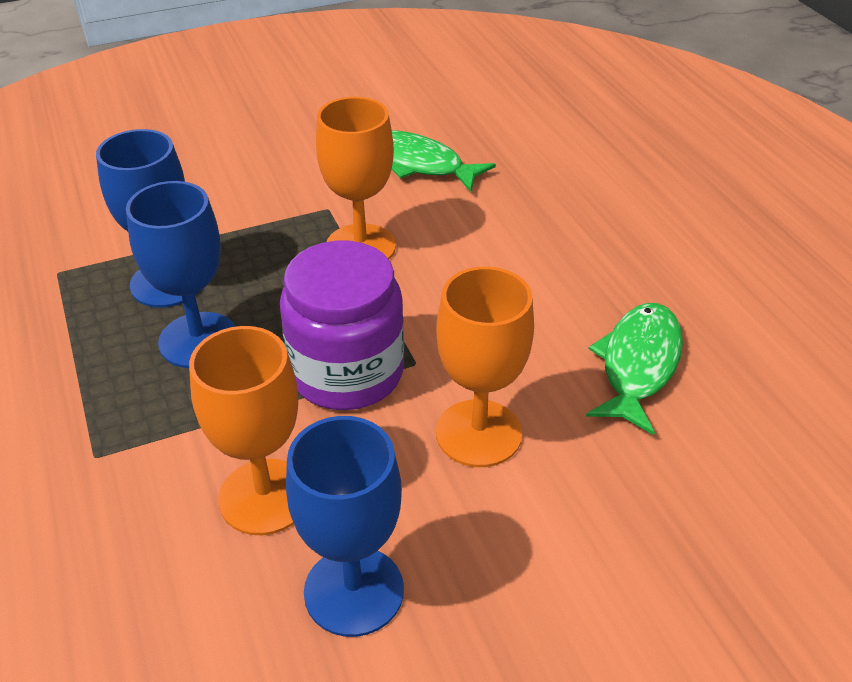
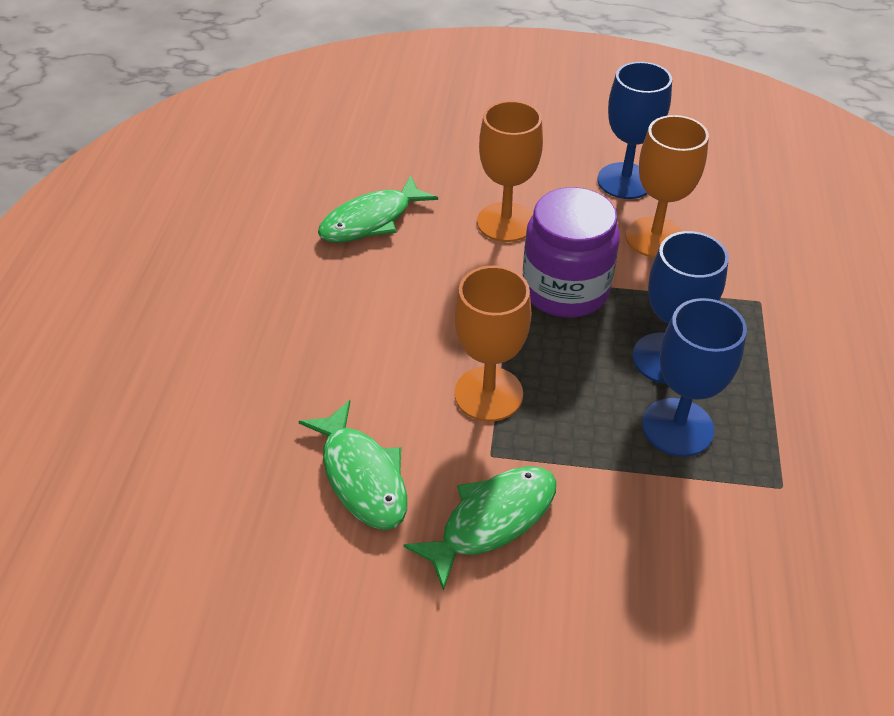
camera: 150 degrees left, 5 degrees up
none -> green fish [403,466,556,591]

